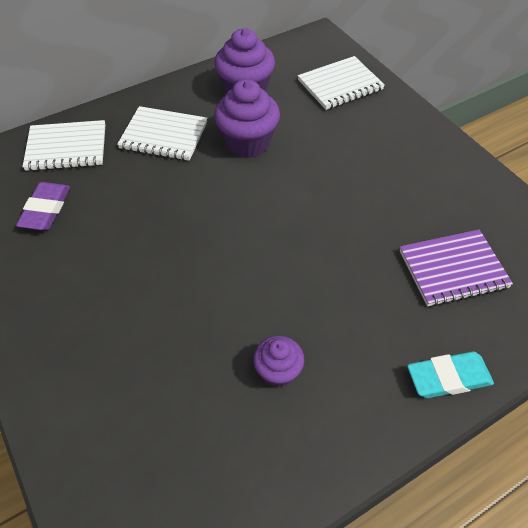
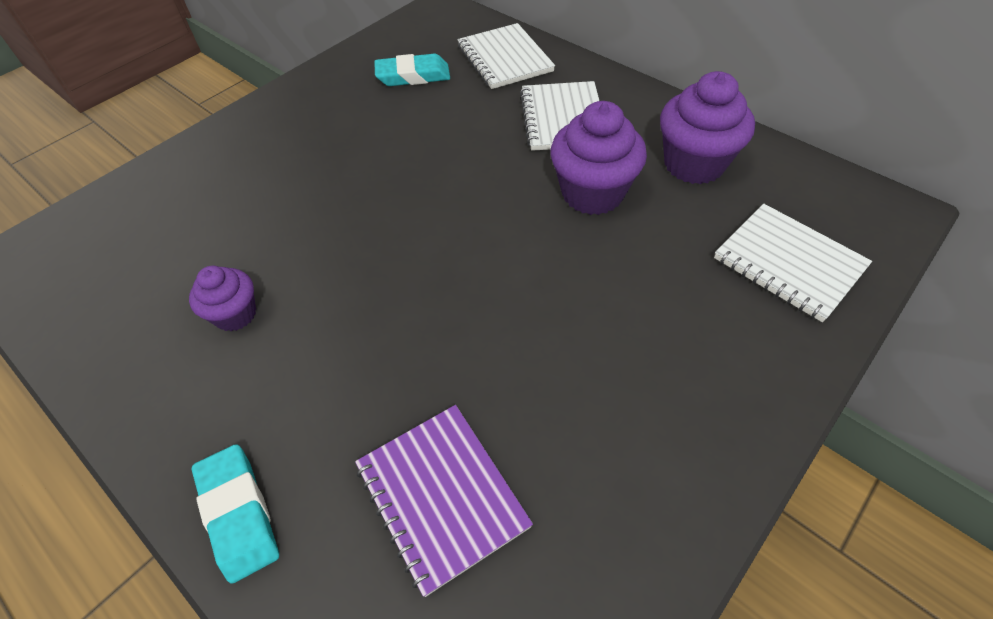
camera: 75 degrees right, 0 degrees up
purple eraser [16,182,70,230] -> turquoise eraser [374,54,450,86]

